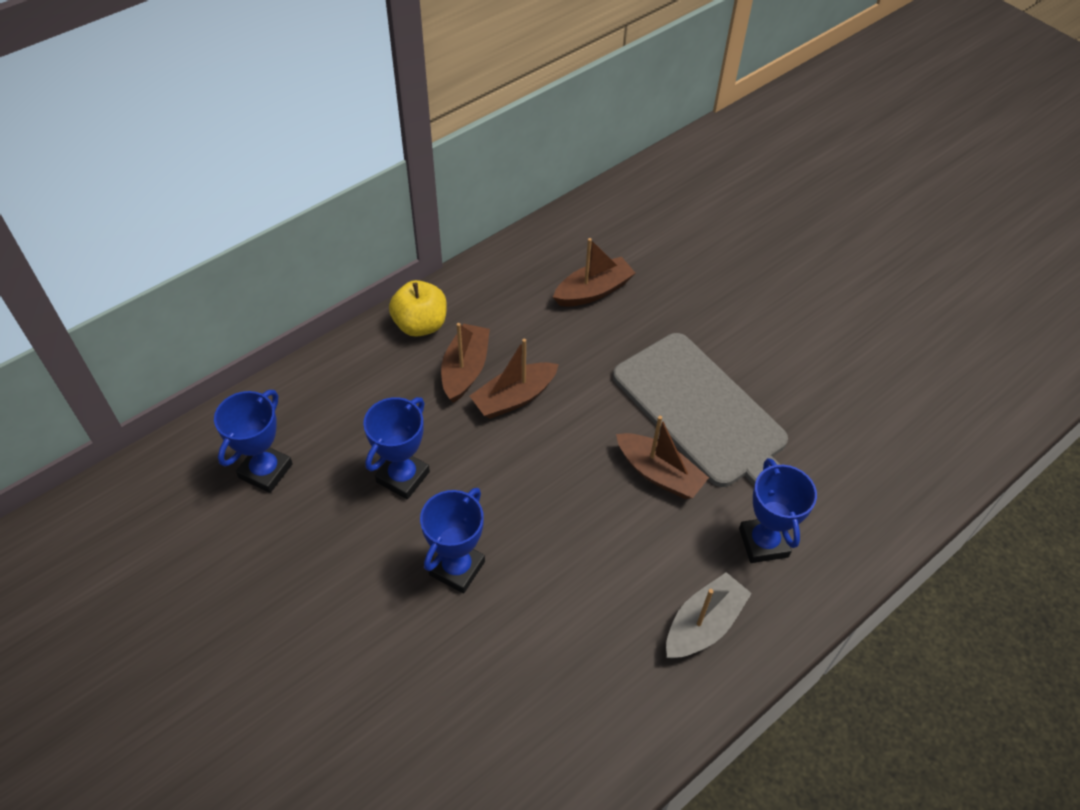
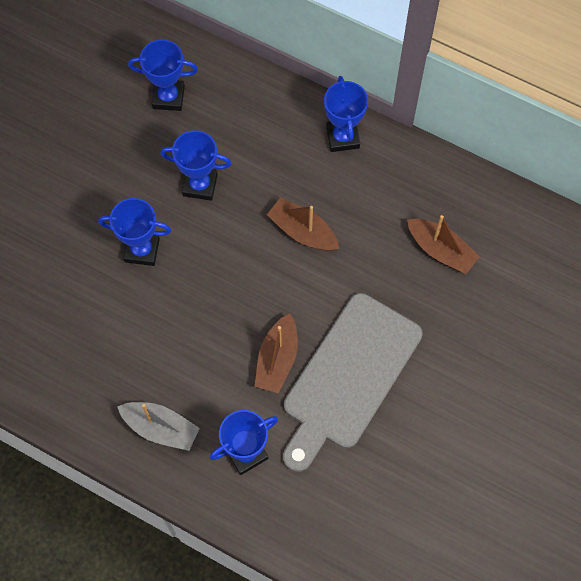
camera: 70 degrees right, 15 degrees up
yellow apple [389,280,447,337] -> blue trophy [324,76,368,152]
brown boat [441,323,490,403] -> none

